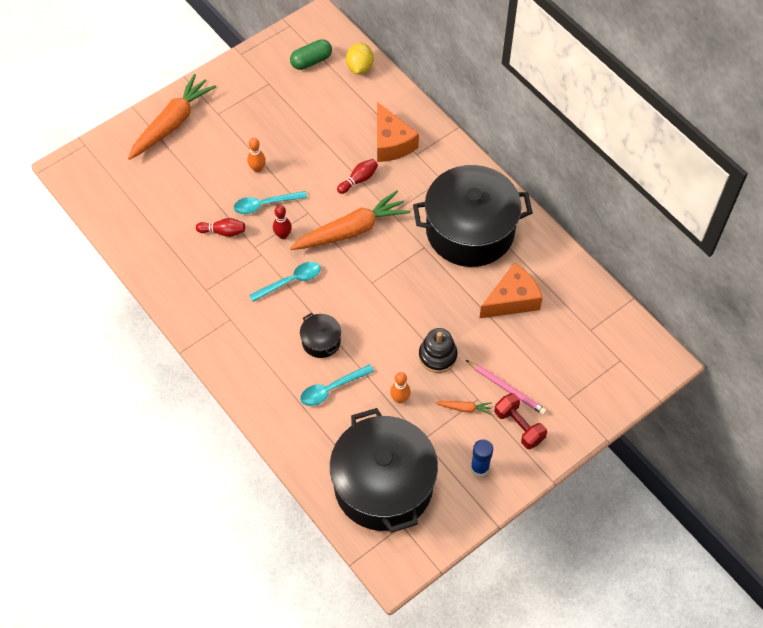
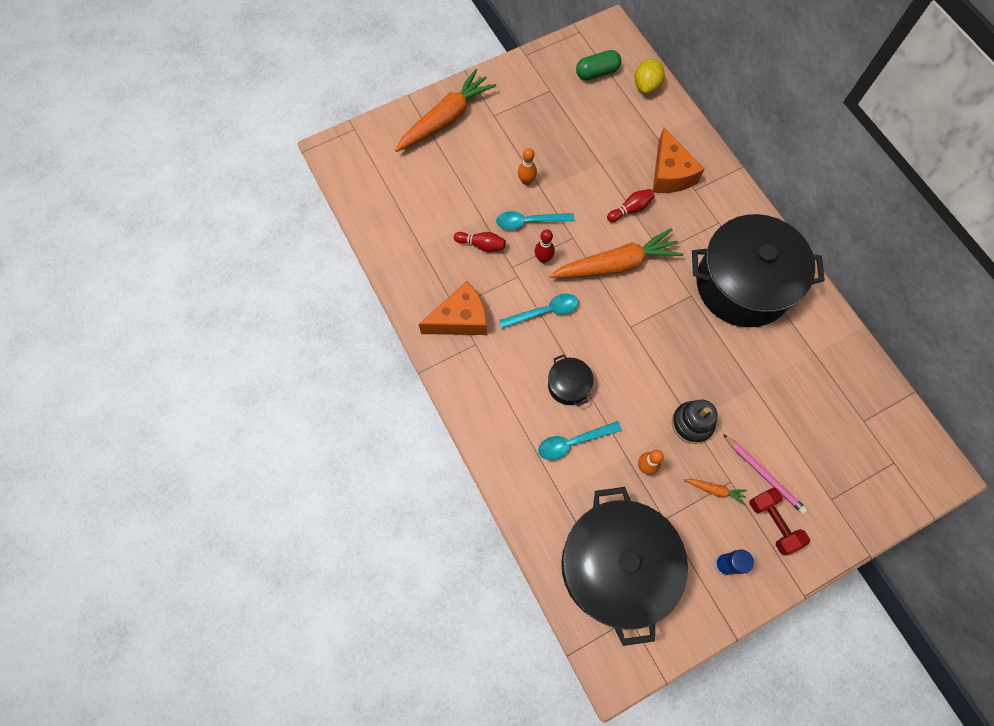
camera: 10 degrees right, 10 degrees up
orange cheese [480,262,543,318] -> orange cheese moved to [419,281,487,335]

